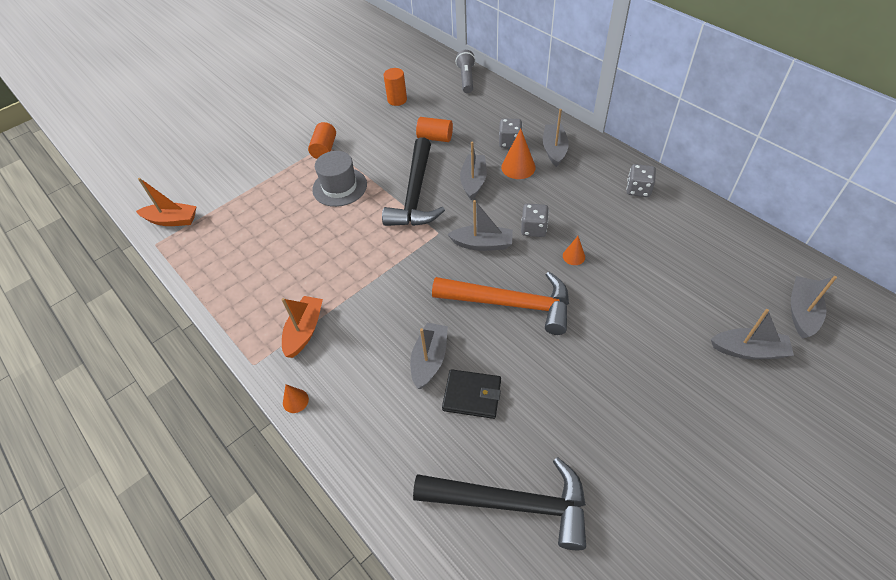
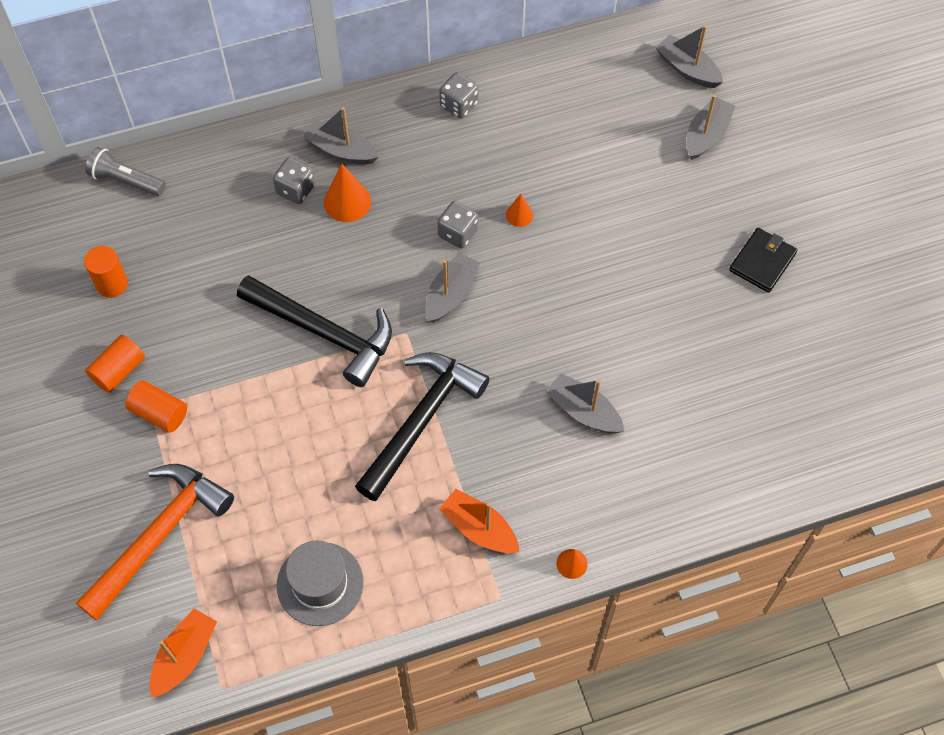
camera: 70 degrees left, 10 degrees up
grey hat [312,151,367,207] -> grey hat moved to [277,541,364,626]
black hammer [413,457,586,550] -> black hammer moved to [355,352,490,501]
orange cylinder [416,117,453,142] -> orange cylinder moved to [85,335,145,393]
orange hammer [432,272,569,335] -> orange hammer moved to [76,464,234,621]
black wallet [442,369,501,419] -> black wallet moved to [729,228,797,293]
grey boat [460,141,487,200] -> none

